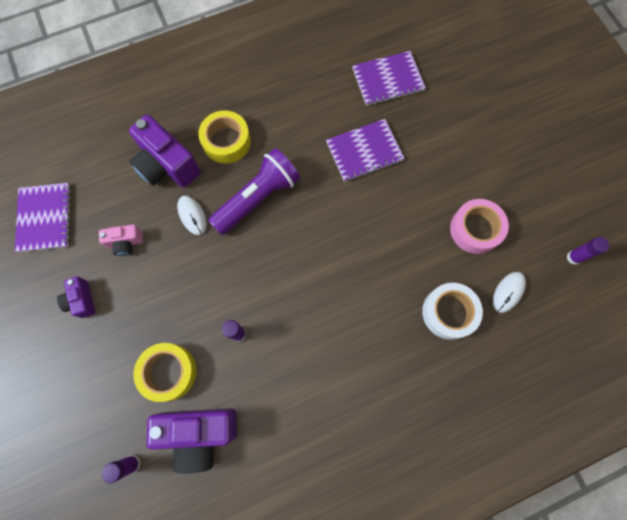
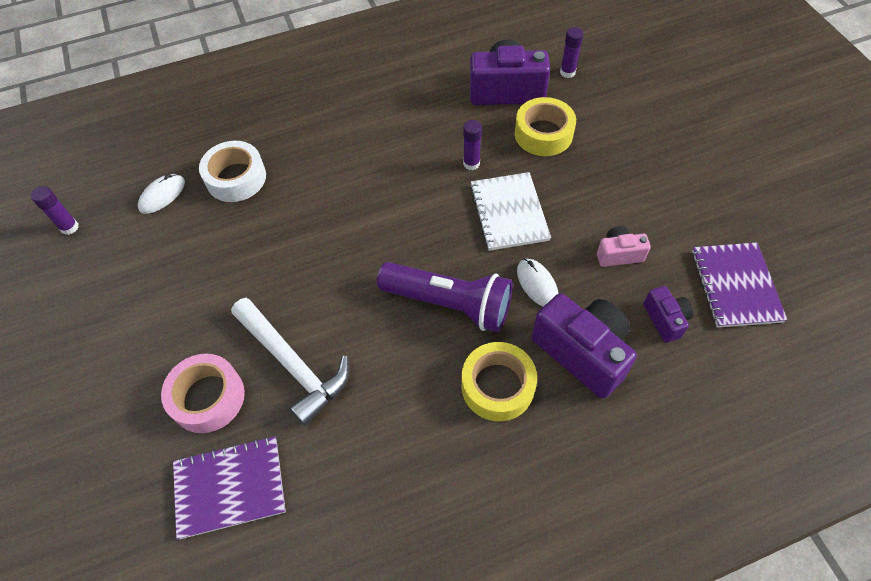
camera: 175 degrees left, 15 degrees down
purple camera [57,276,95,318] -> purple camera moved to [643,286,693,343]
purple flashlight [208,148,300,235] -> purple flashlight turned 120 degrees counterclockwise [377,262,513,332]
purple notebook [326,119,405,182] -> white hammer [231,298,349,426]
pink tape [450,199,509,254] -> pink tape moved to [161,354,245,433]
none -> white notebook [470,172,551,251]

